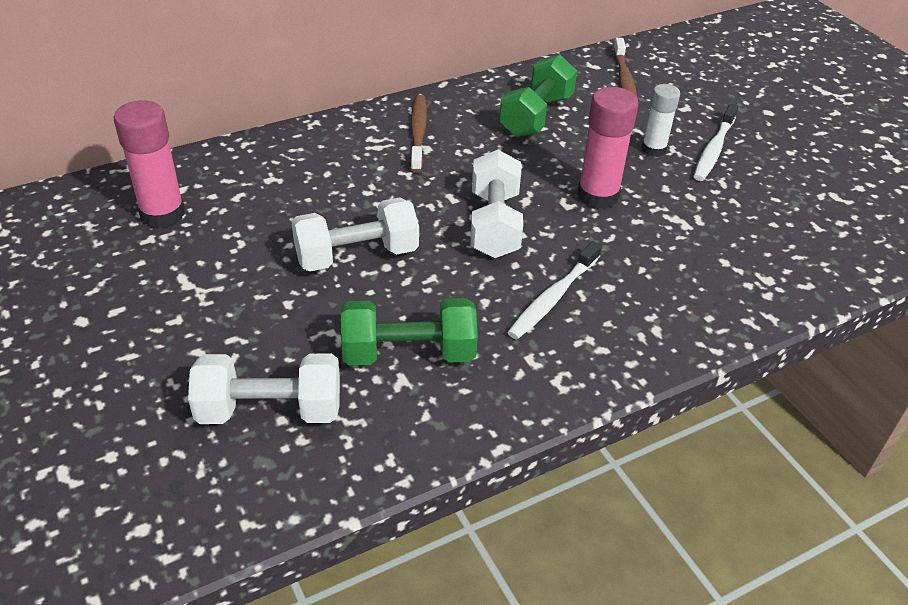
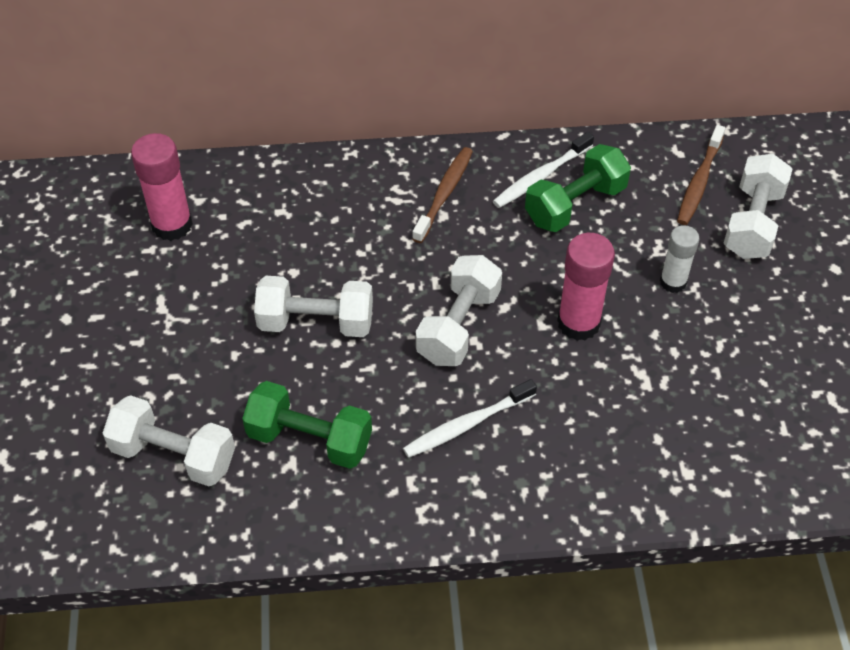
camera: 25 degrees right, 10 degrees up
white toothbrush [693,104,738,181] -> white toothbrush moved to [493,132,594,208]
none -> white dumbbell [723,154,792,259]

